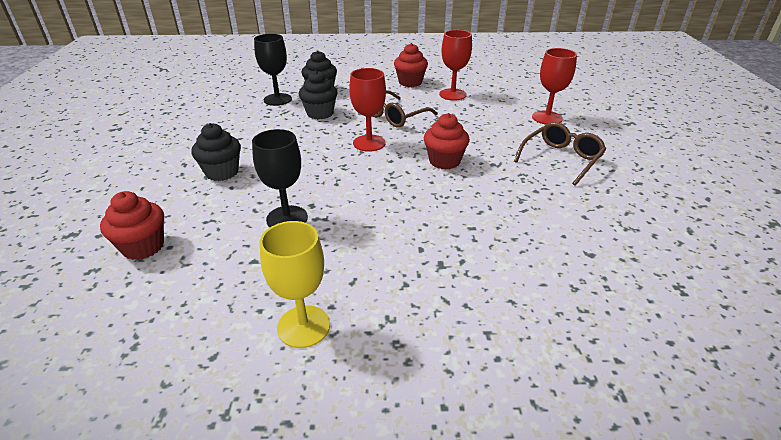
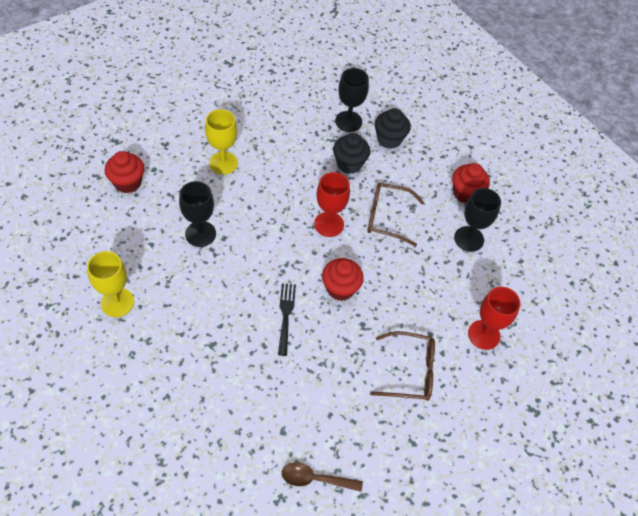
camera: 50 degrees right, 20 degrees up
black cupcake [191,123,241,181] -> yellow goblet [205,109,238,175]
red goblet [439,30,472,101] -> black goblet [454,188,501,252]
none -> black fork [278,283,296,356]
none -> brown spoon [282,462,363,492]

